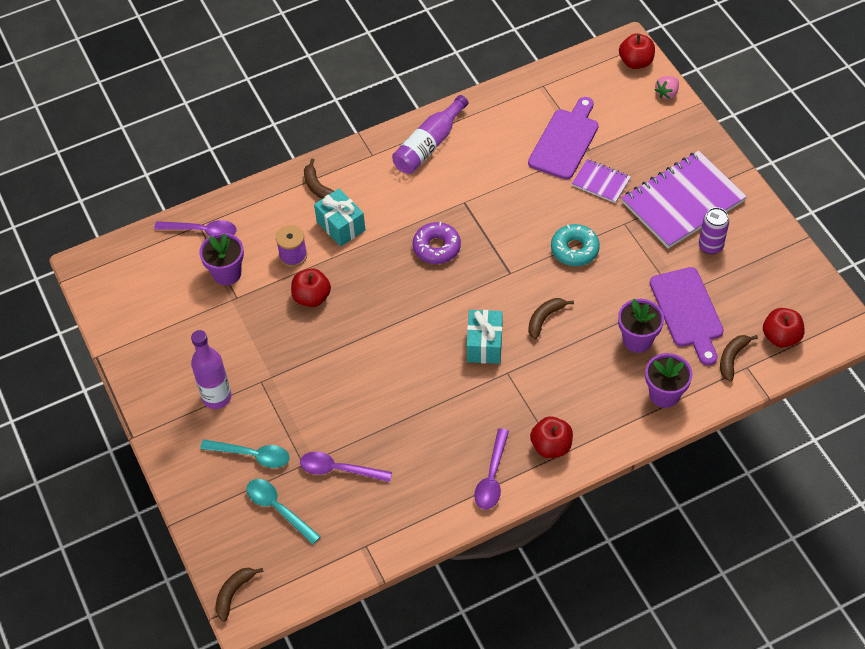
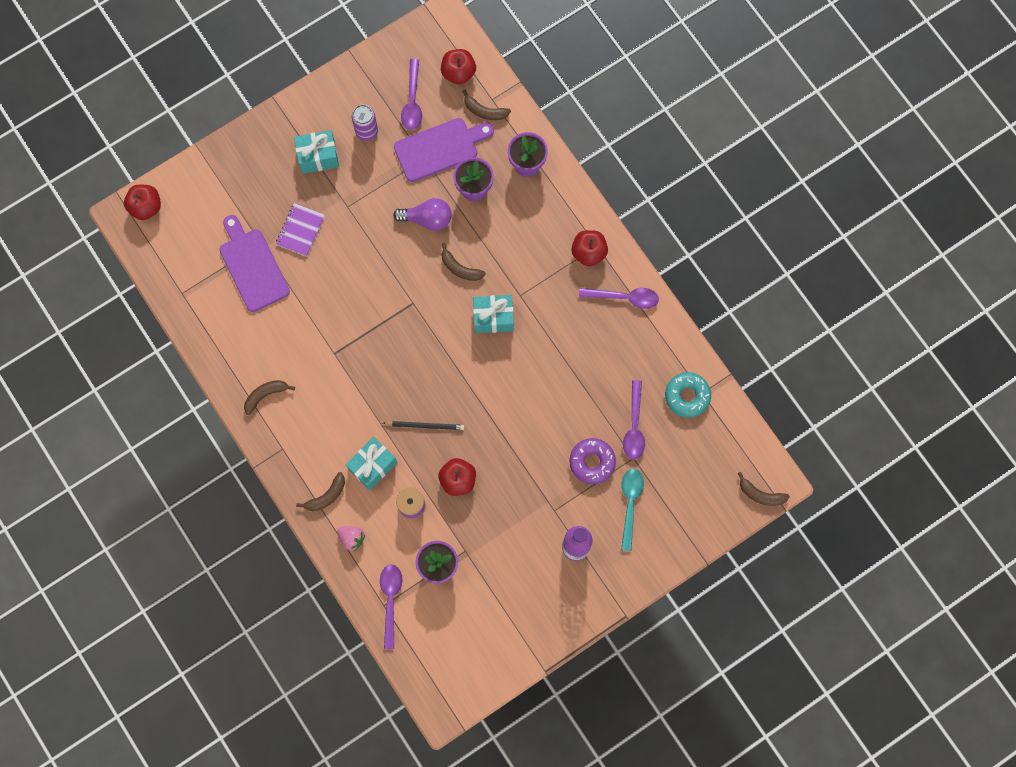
camera: 100 degrees left, 20 degrees up
turquoise spoon [246,479,321,545] -> none
purple bottle [392,95,468,174] -> brown banana [244,380,295,415]
purple donut [413,222,461,264] -> purple donut moved to [569,438,616,484]
purple cutting board [528,97,599,180] -> purple cutting board turned 45 degrees clockwise [220,215,290,312]
turquoise donut [551,224,600,266] -> turquoise donut moved to [665,372,711,418]
purple notebook [622,151,747,249] -> turquoise gift [294,130,339,174]
pink strawberry [655,76,679,99] -> pink strawberry moved to [337,526,365,551]
none -> black pencil [383,421,464,430]
none -> purple light bulb [393,198,452,231]
none -> purple spoon [401,59,422,130]

